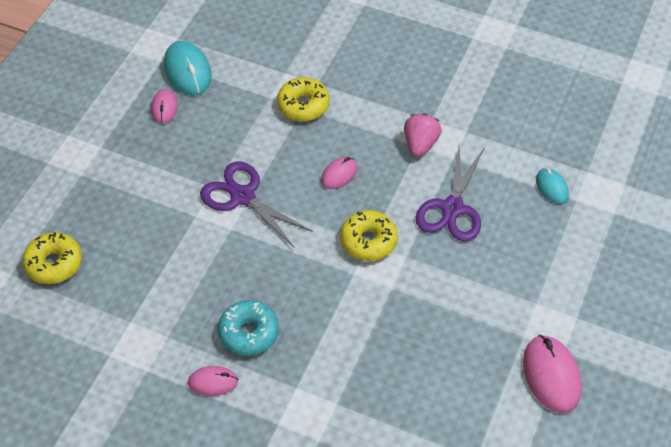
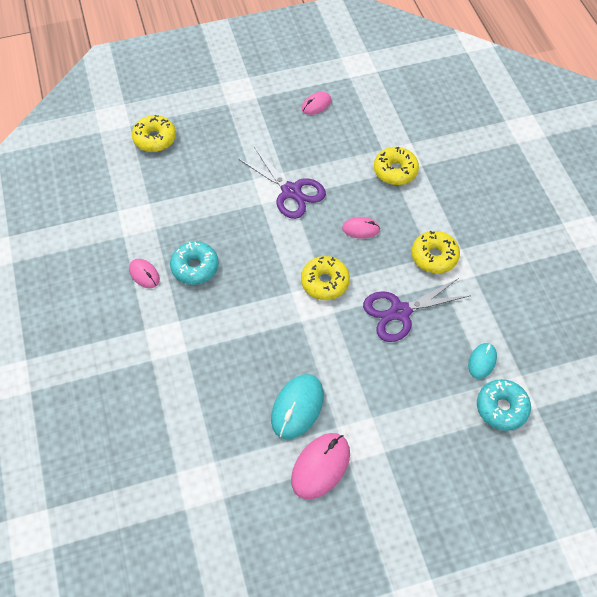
camera: 50 degrees right, 5 degrees up
turquoise mouse [164,41,212,96] -> turquoise mouse moved to [271,374,324,440]
purple scissors [200,161,313,248] -> purple scissors turned 135 degrees clockwise [239,147,326,219]
pink strawberry [404,113,442,157] -> yellow donut [412,231,460,274]
none -> turquoise donut [477,379,531,431]

